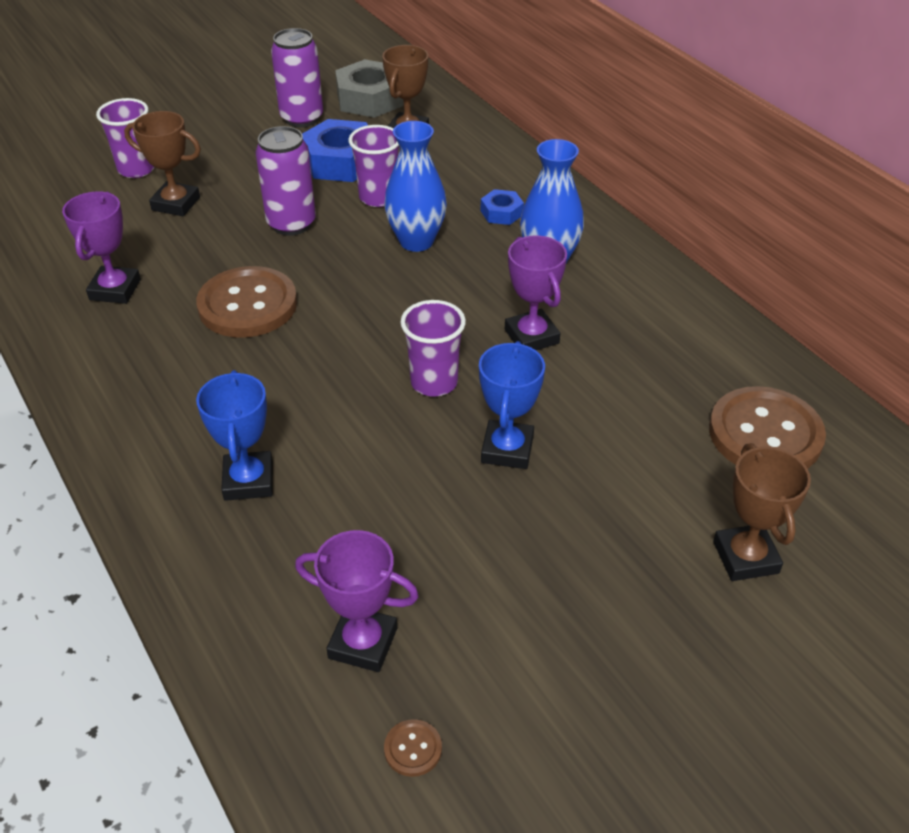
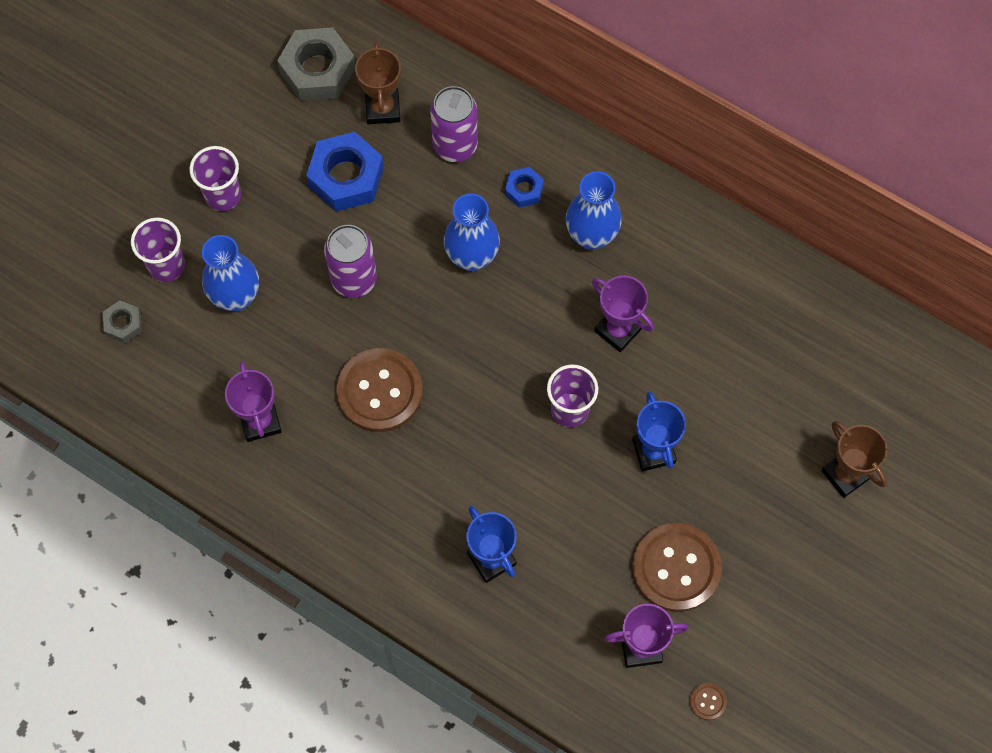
camera: 25 degrees left, 25 degrees up
brown trophy [124,111,201,216] -> blue vase [202,235,259,311]
purple can [271,28,323,127] -> purple can moved to [430,86,478,162]
purple cup [348,125,399,207] -> purple cup moved to [189,146,241,211]
brown button [709,386,826,468] -> brown button moved to [632,523,722,612]
none -> grey nut [103,300,142,343]

